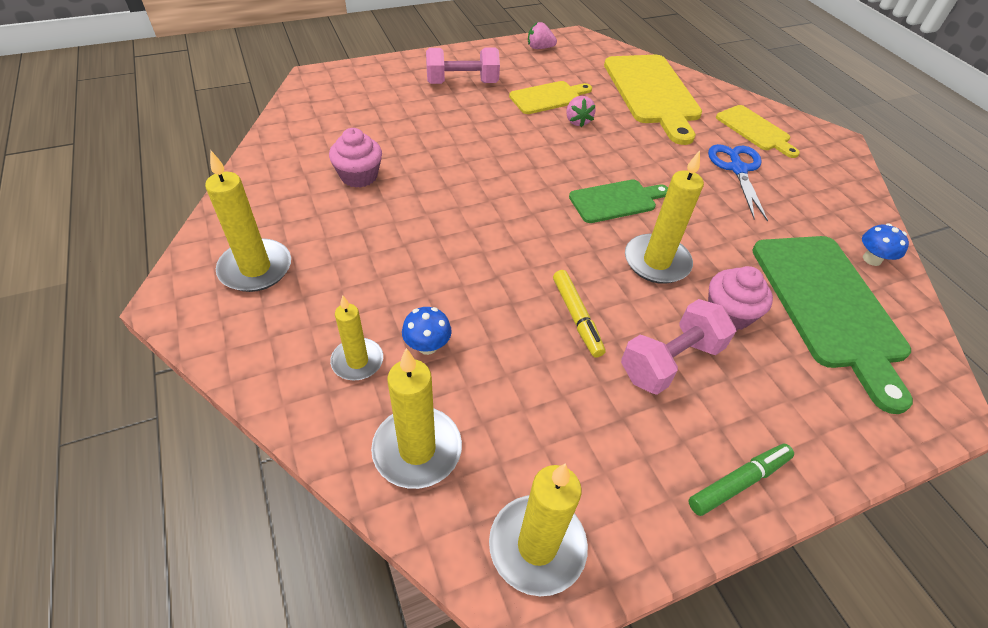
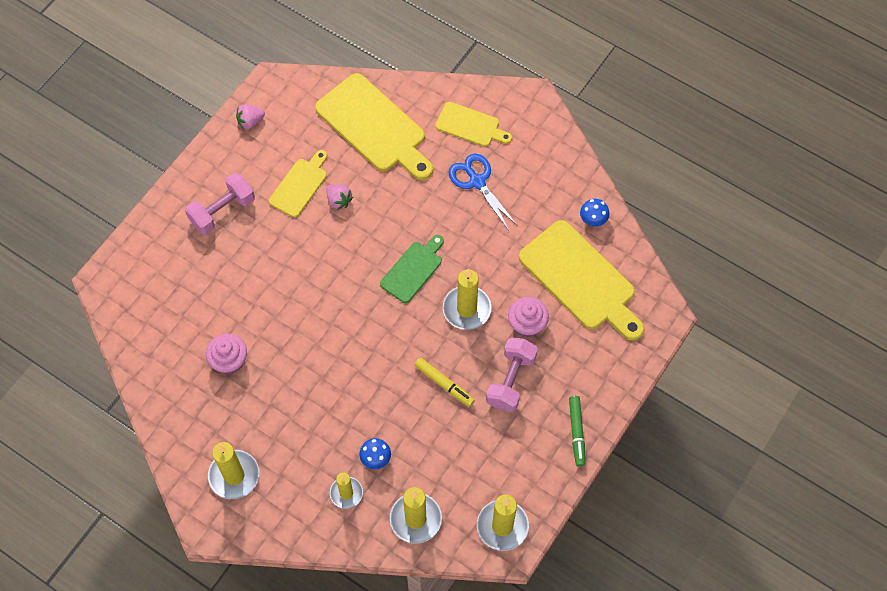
camera: 30 degrees left, 15 degrees up
green marker [688,444,794,516] -> green marker turned 150 degrees clockwise [569,396,585,467]
green cutting board [752,236,913,414] -> yellow cutting board [519,220,645,341]

